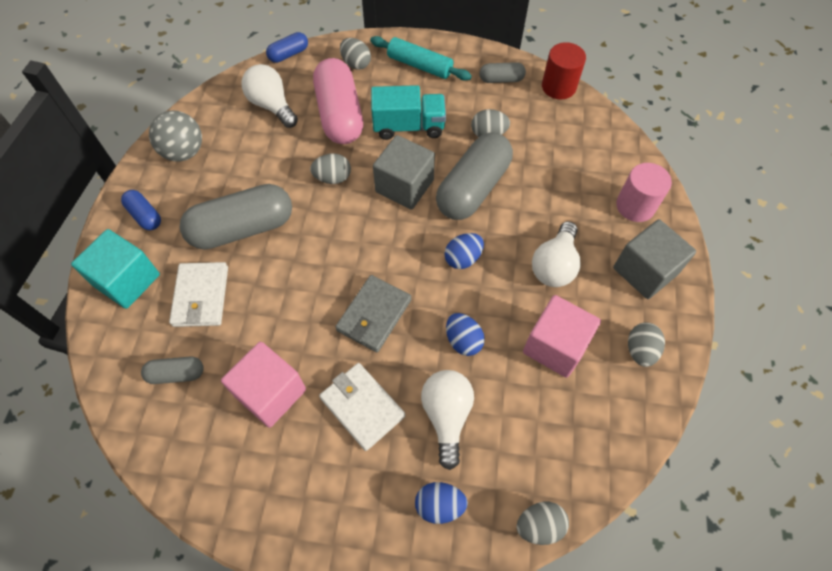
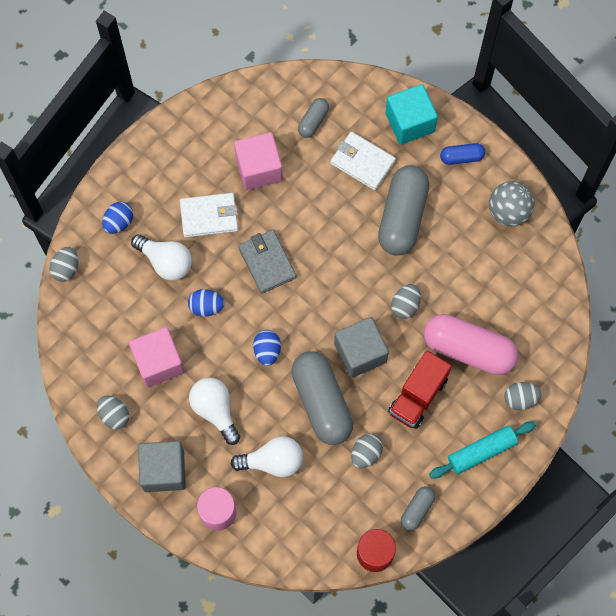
camera: 125 degrees right, 10 degrees up
white light bulb [242,64,298,128] -> white light bulb moved to [231,436,303,477]
blue capsule [266,32,308,63] -> none
turquoise truck [371,85,446,140] -> red truck [388,350,452,429]

